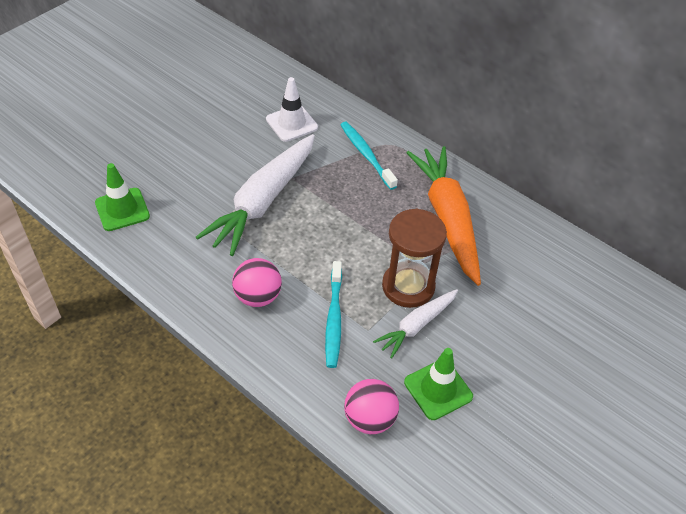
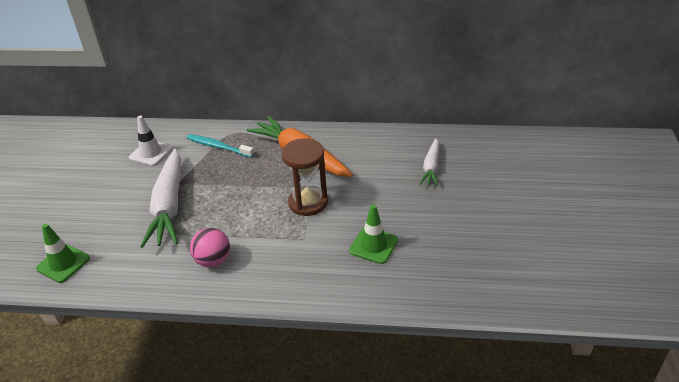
camera: 30 degrees left, 10 degrees down
turquoise toothbrush [325,261,342,368] -> none
pink ball [344,379,399,434] -> none
white carrot [373,289,458,359] -> white carrot moved to [419,138,439,186]

